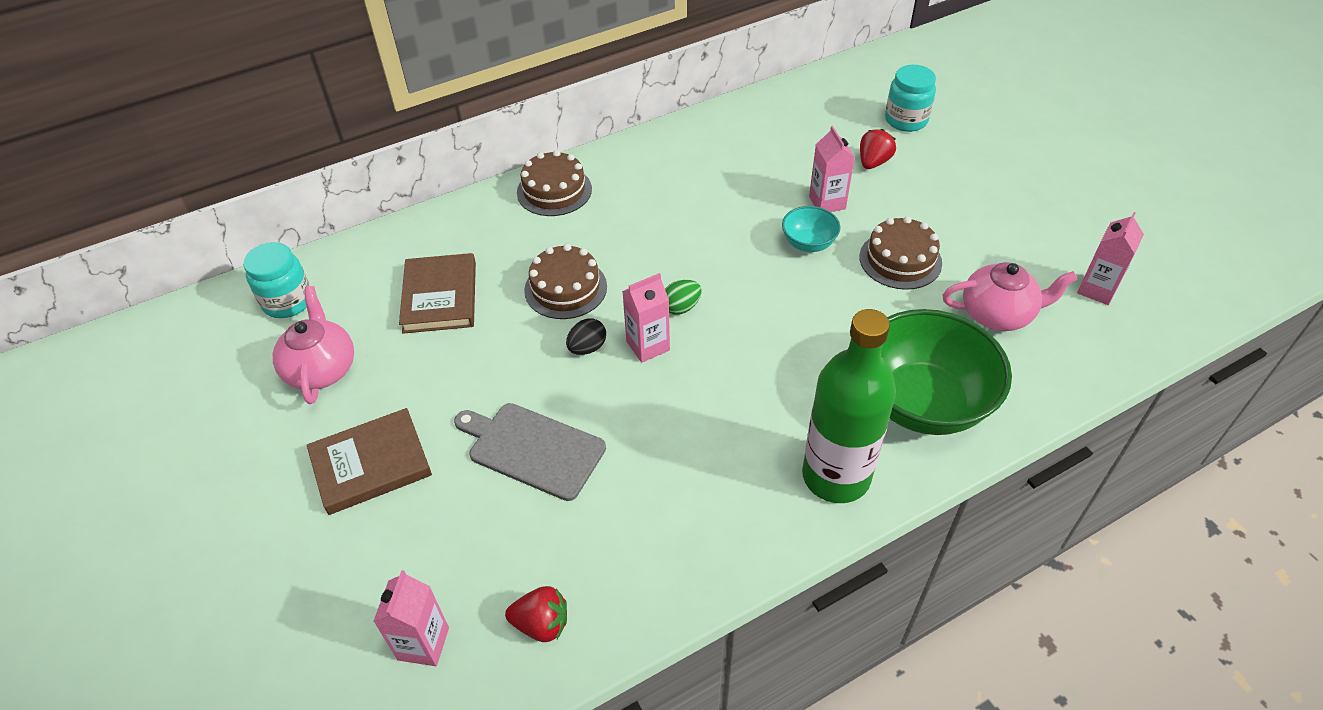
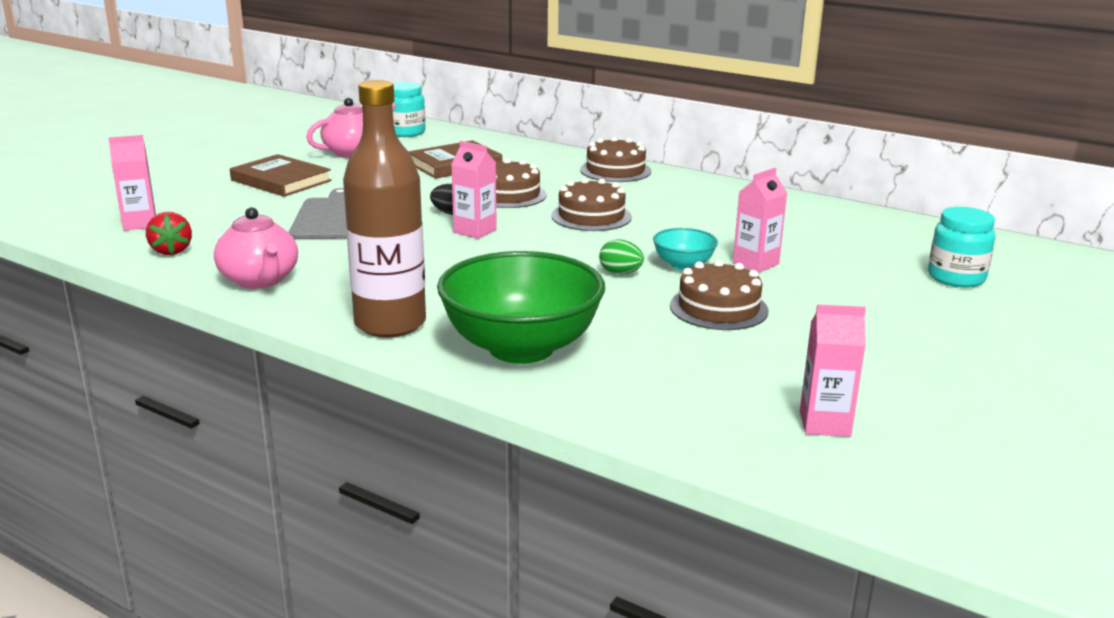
camera: 60 degrees right, 25 degrees down
green egg [665,280,702,315] -> green egg moved to [599,239,644,275]
green bottle [802,309,896,503] -> brown bottle [343,80,426,337]
red strawberry [860,129,896,169] -> none
pink teapot [942,262,1078,331] -> pink teapot moved to [214,207,298,289]
none -> brown cake [551,178,632,231]

